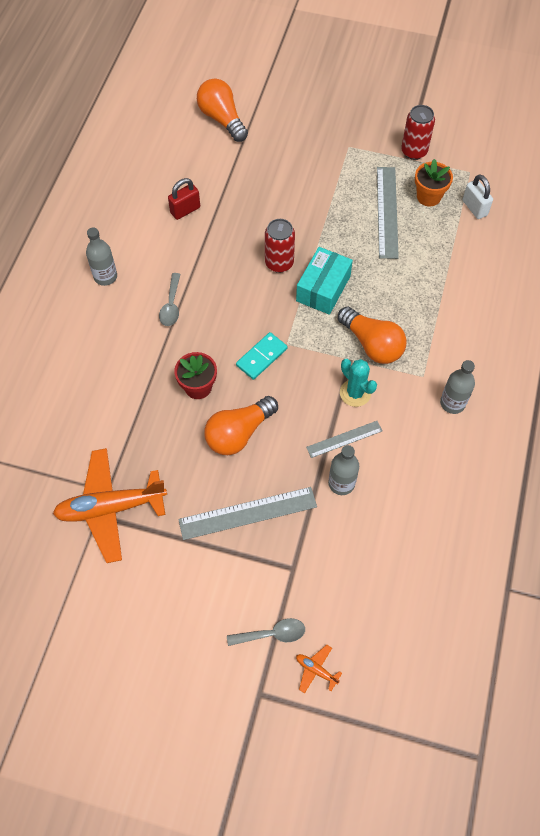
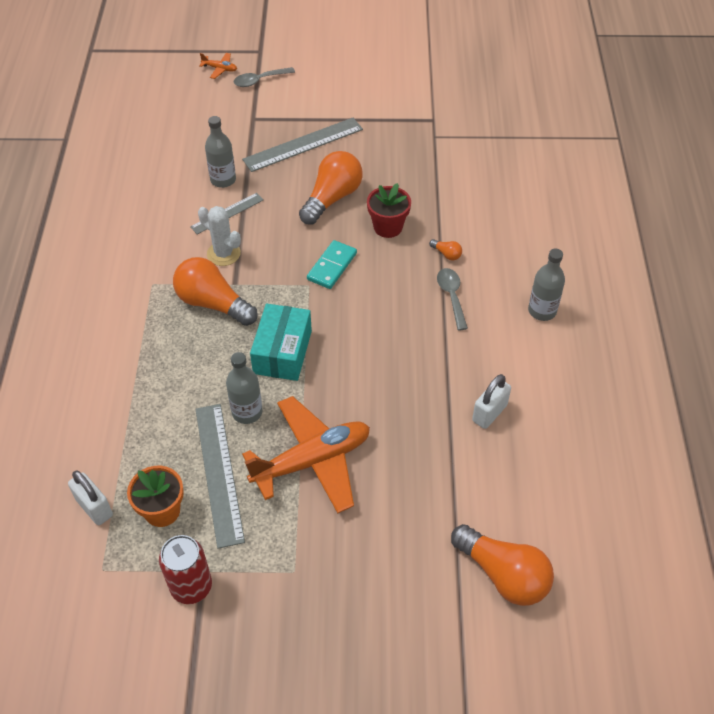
camera: 165 degrees right, 10 degrees down
orange plane [53,448,167,563] -> orange plane moved to [242,396,370,513]
red padlock [168,178,200,220] -> white padlock [472,374,511,429]
red can [265,219,295,273] -> none
turquoise cactus [340,359,377,407] -> white cactus [198,206,241,266]
grey bottle [440,360,475,414] -> grey bottle moved to [226,352,262,424]
none -> orange light bulb [429,239,462,260]

